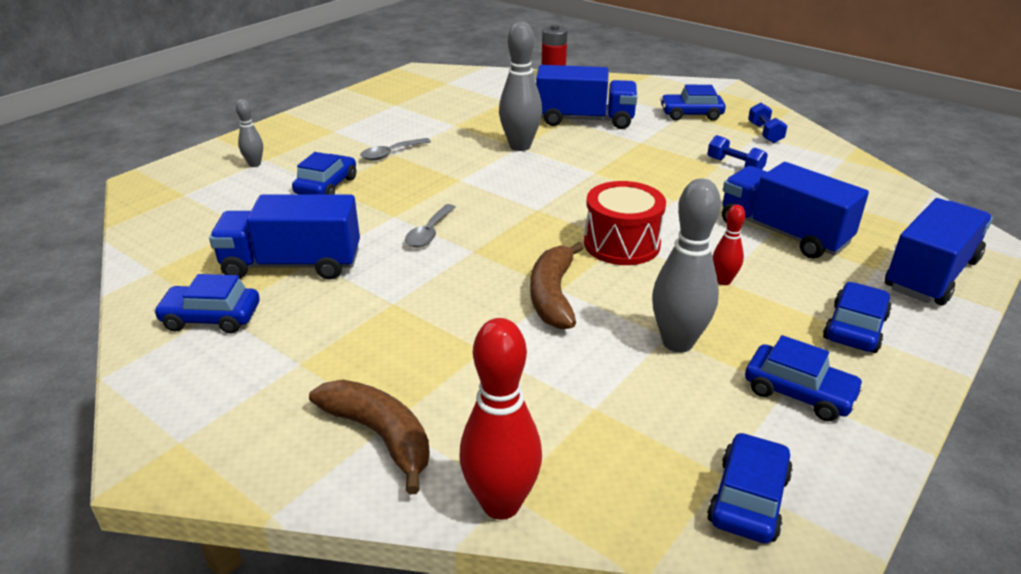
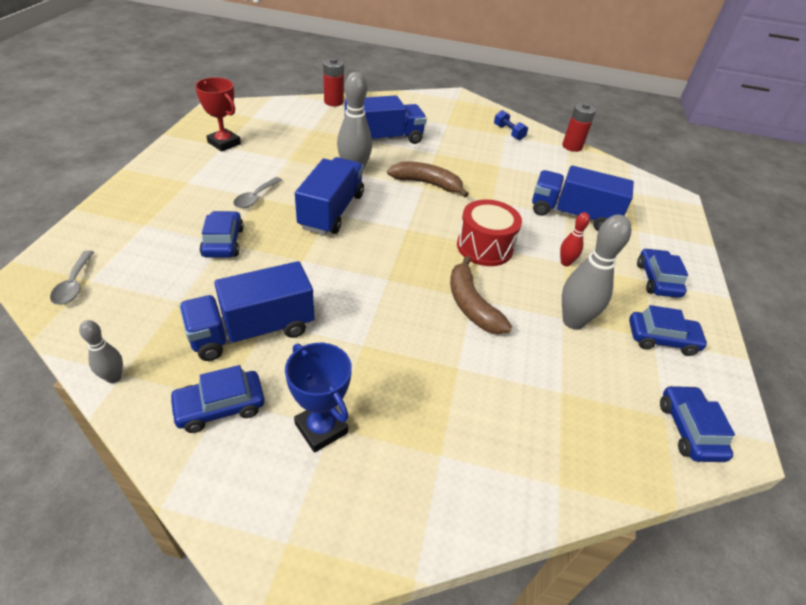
camera: 30 degrees left, 10 degrees up
grey bowling pin [236,99,263,167] -> grey bowling pin moved to [79,320,123,383]
brown banana [309,380,430,495] -> brown banana moved to [387,161,469,197]
grey spoon [405,204,456,247] -> grey spoon moved to [50,251,94,305]
red bowling pin [459,318,542,520] -> none
blue car [660,85,726,121] -> none
blue dumbbell [707,135,768,170] -> none
blue truck [885,198,993,305] -> blue truck moved to [295,157,364,235]
none -> red trophy [195,77,241,152]
none -> blue trophy [285,343,352,453]
none -> red battery [562,103,596,152]

